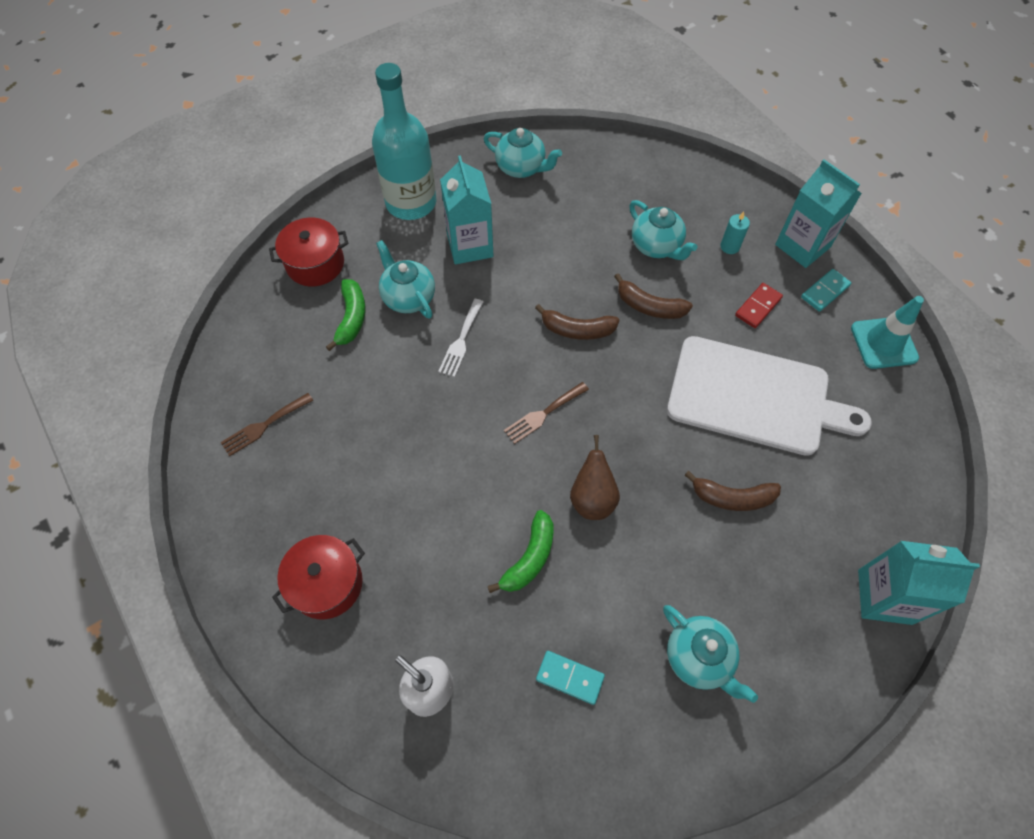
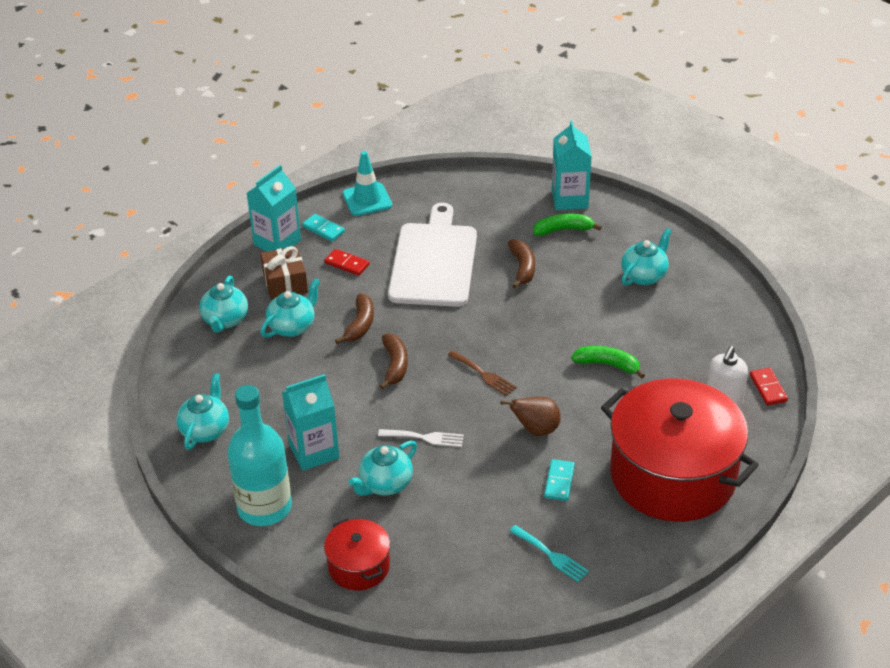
camera: 100 degrees left, 20 degrees down
brown fork [220,393,314,456] -> turquoise fork [510,525,589,582]
red pot [272,535,365,619] -> red pot [601,378,759,522], size x2.14
green banana [326,279,366,351] -> green banana moved to [533,214,602,236]
turquoise domino [536,651,605,705] -> turquoise domino moved to [544,459,575,501]
brown pear [570,435,620,520] -> brown pear moved to [500,397,561,436]
turquoise candle [720,211,750,254] -> brown gift [261,246,308,300]
none -> turquoise teapot [199,276,248,333]
none -> red domino [750,367,788,405]

